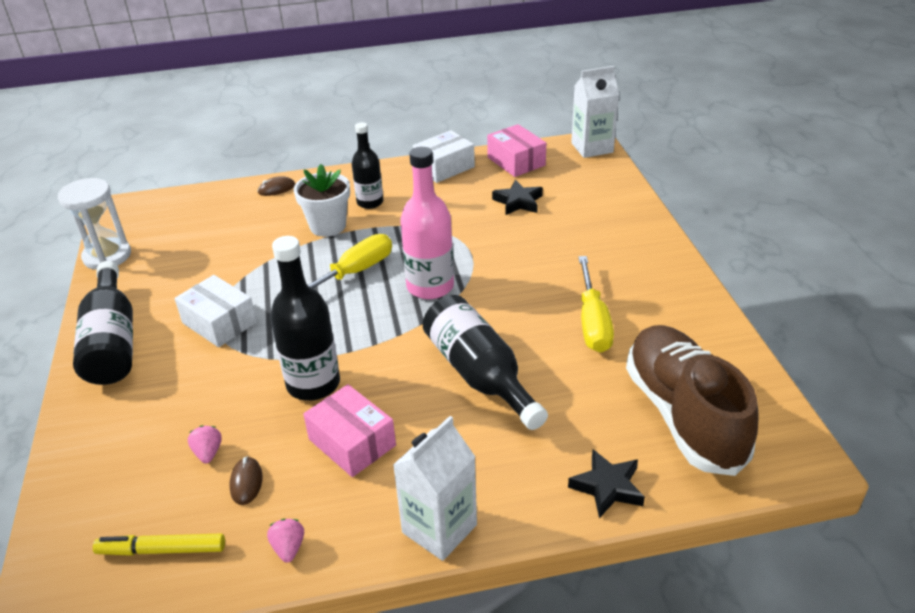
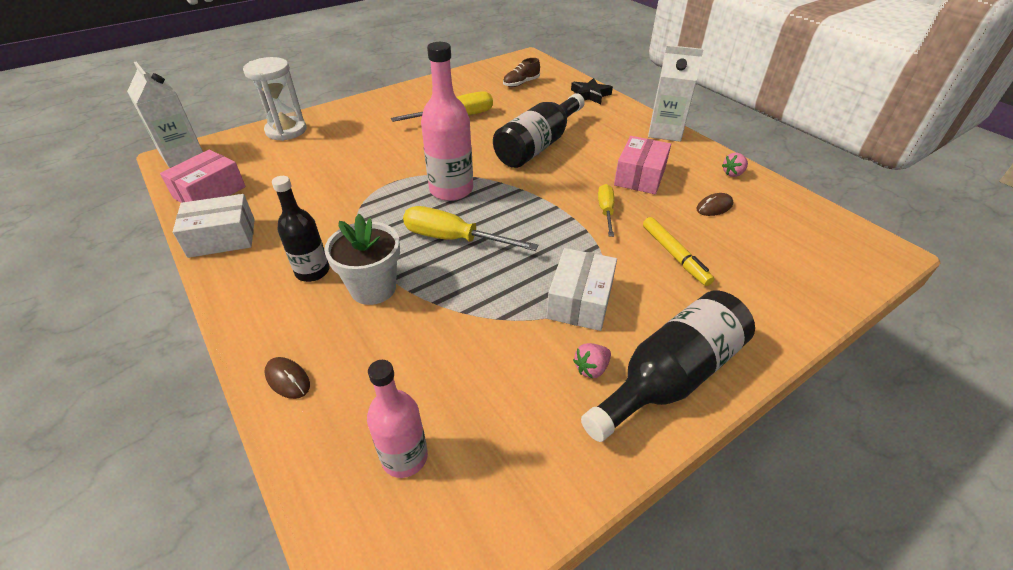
camera: 115 degrees left, 5 degrees up
white hourglass [58,178,131,270] -> white hourglass moved to [243,57,307,141]
yellow marker [93,533,225,556] -> yellow marker moved to [643,217,714,286]
pink strawberry [188,425,222,463] -> pink strawberry moved to [573,343,611,378]
black bottle [270,236,340,401] -> yellow screwdriver [598,184,614,237]
white box [413,130,475,183] -> white box turned 45 degrees counterclockwise [173,194,255,258]
black star [492,180,543,215] -> none
brown shoe [626,325,759,476] -> brown shoe [503,58,540,87], size x0.40
none -> pink bottle [367,360,428,478]

